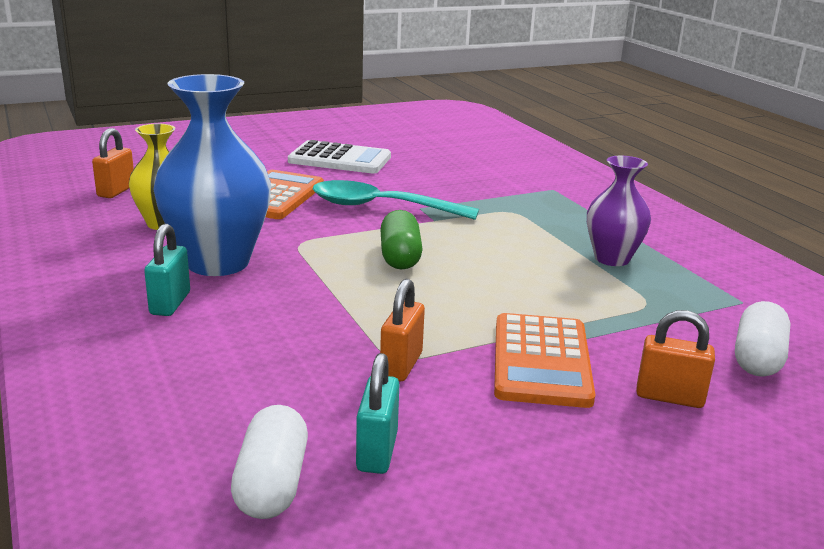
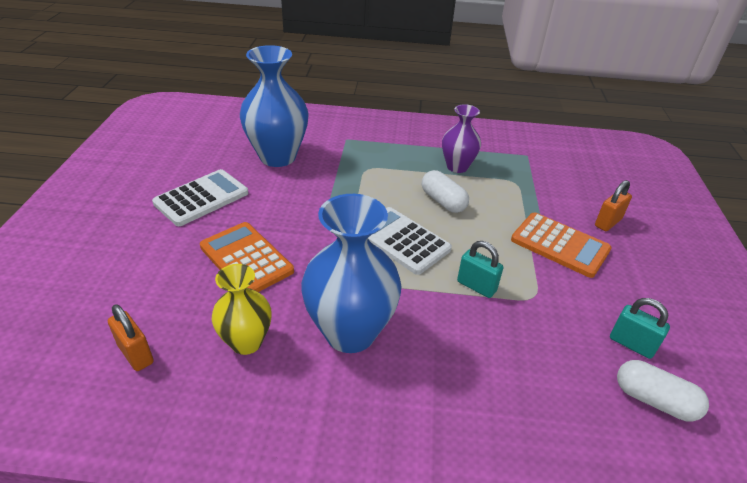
camera: 60 degrees left, 15 degrees up
turquoise padlock [144,224,190,316] -> turquoise padlock moved to [457,241,503,298]
turquoise spoon [313,180,479,220] -> none
green capsule [380,210,423,269] -> white calculator [368,207,452,275]
orange padlock [380,279,425,381] -> none
white capsule [735,301,791,377] -> white capsule moved to [422,170,469,213]
none -> blue vase [240,45,309,167]

